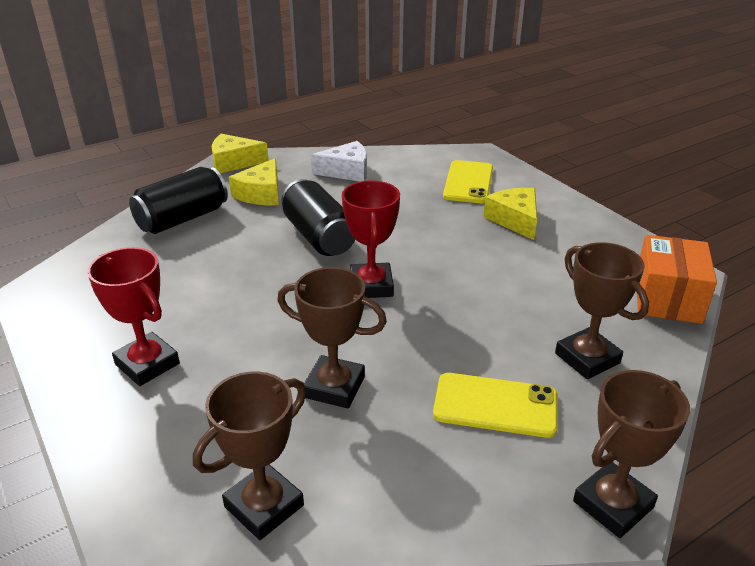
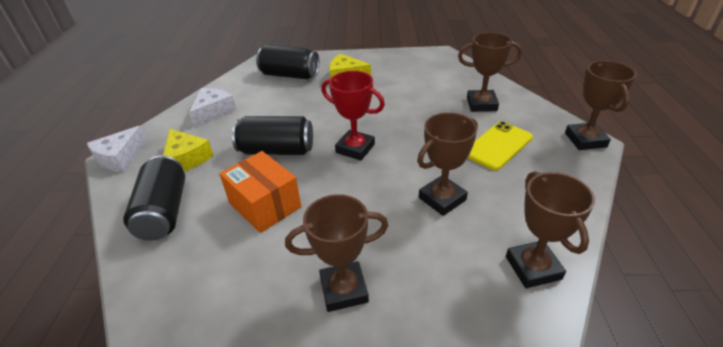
camera: 55 degrees left, 5 degrees up
red trophy [87,247,180,386] -> brown trophy [285,194,389,312]
yellow cheese [212,134,269,173] -> white cheese [86,126,147,172]
yellow phone [443,160,493,203] -> black can [256,45,319,79]
orange box [637,235,717,324] -> orange box moved to [219,151,301,233]

